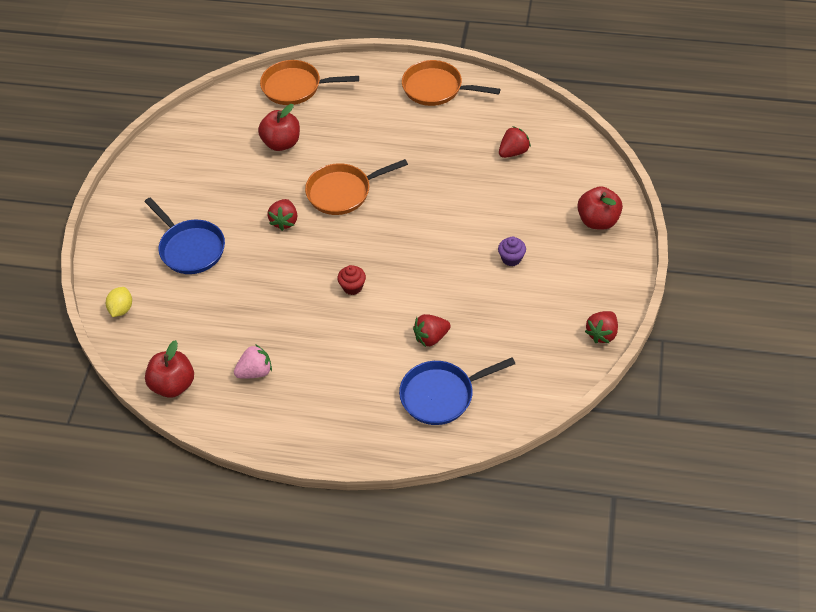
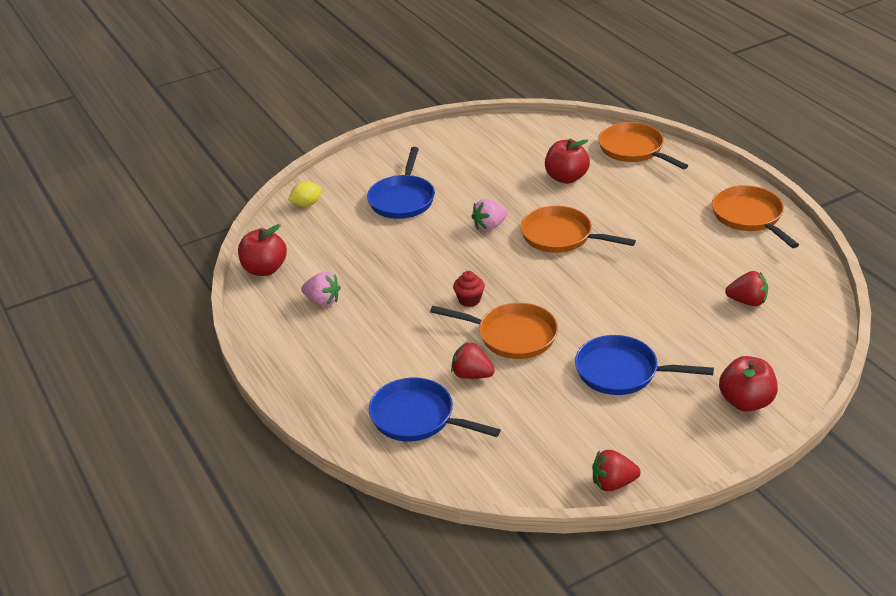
camera: 50 degrees right, 15 degrees down
red strawberry [267,199,297,231] -> pink strawberry [471,199,508,231]
purple cupcake [498,237,526,266] -> blue pan [575,335,714,395]
none -> orange pan [430,303,558,359]

